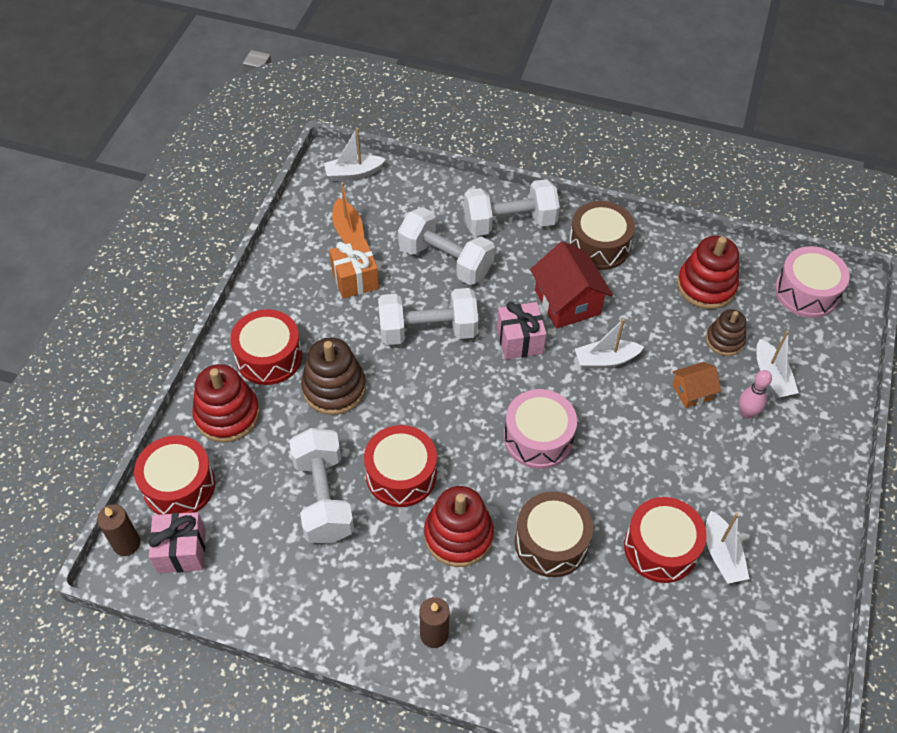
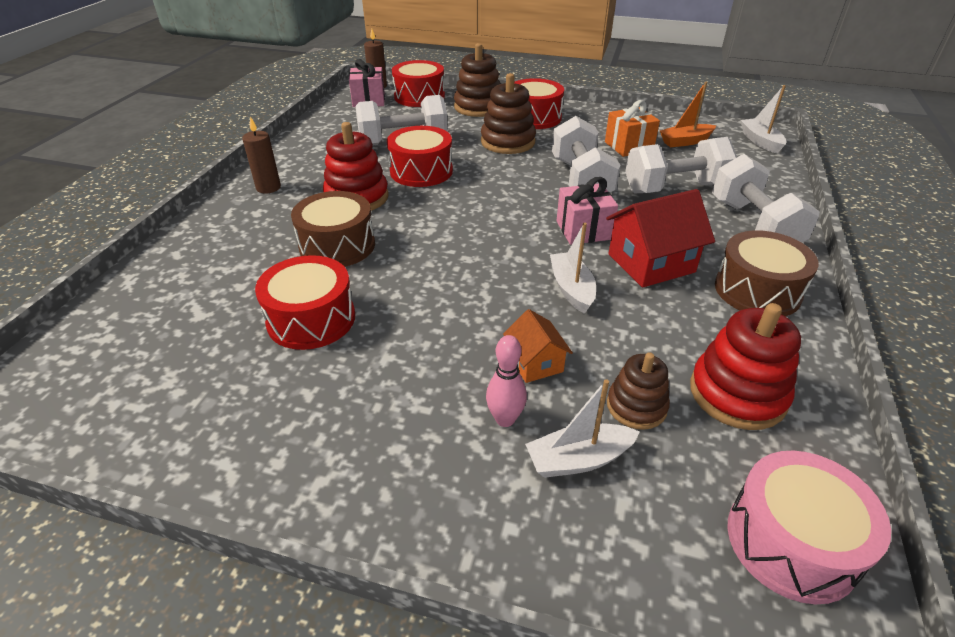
camera: 90 degrees right, 15 degrees down
red stacking toy [193,364,260,442] -> brown stacking toy [454,43,501,117]
white dumbbell [398,207,495,285] -> white dumbbell turned 45 degrees clockwise [625,137,737,193]
pink drum [504,389,577,469] -> none
white boat [706,511,749,584] -> none

